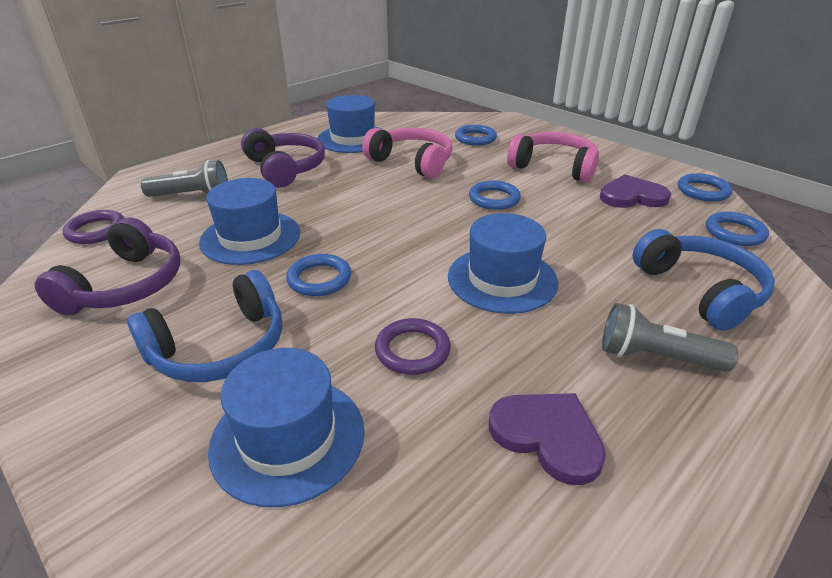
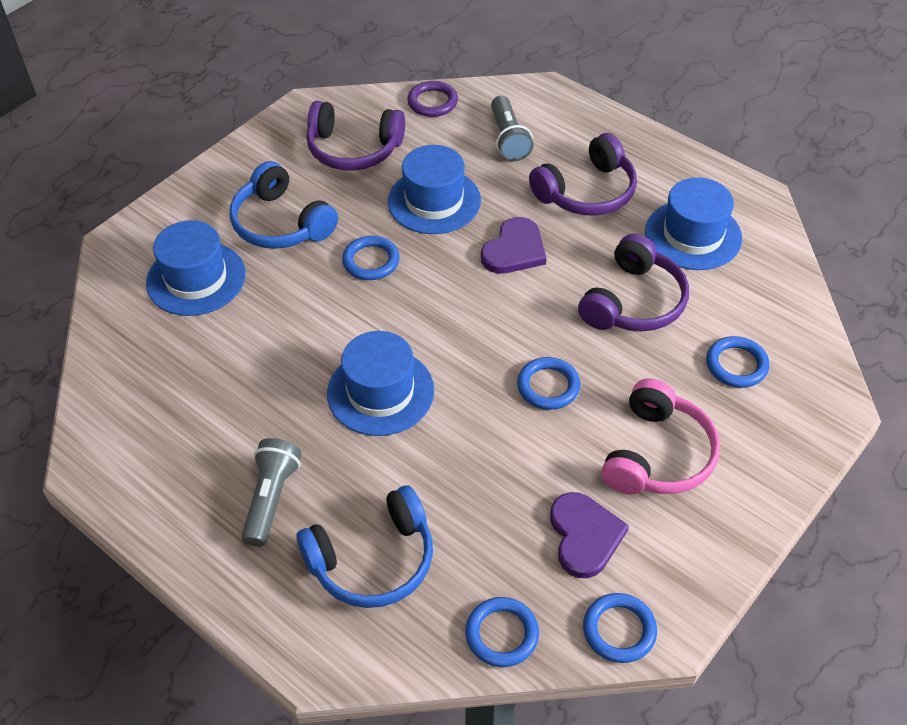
camera: 85 degrees right, 15 degrees up
pink headphones [362,128,452,178] -> purple headphones [578,234,689,332]
purple ring [375,318,451,375] -> none
purple heart [489,393,606,485] -> purple heart moved to [481,217,546,274]

